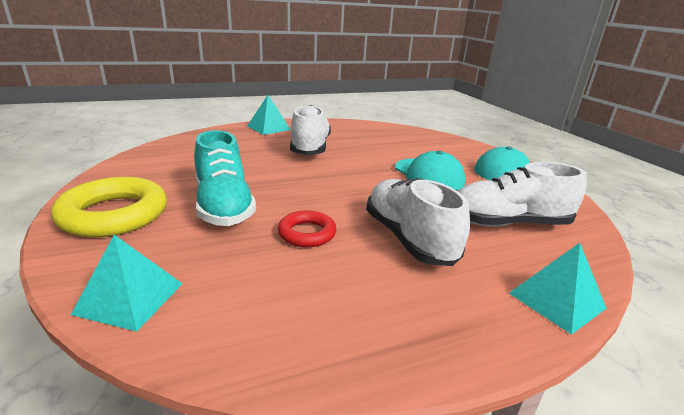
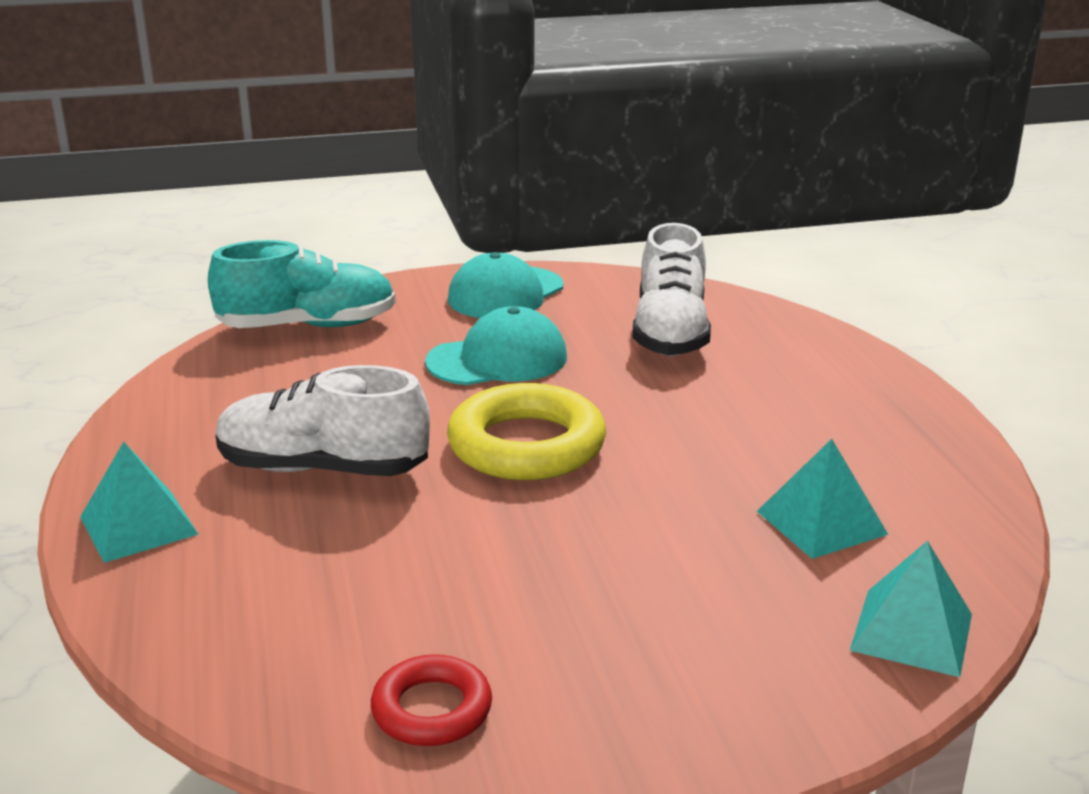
camera: 80 degrees left, 0 degrees up
yellow ring [51,177,167,237] -> yellow ring moved to [447,383,606,480]
turquoise shoe [194,130,256,226] -> turquoise shoe moved to [208,240,396,328]
red ring [278,210,336,247] -> red ring moved to [371,654,492,746]
white shoe [366,178,470,266] -> none
turquoise pyramid [509,243,607,335] -> turquoise pyramid moved to [757,439,888,559]

